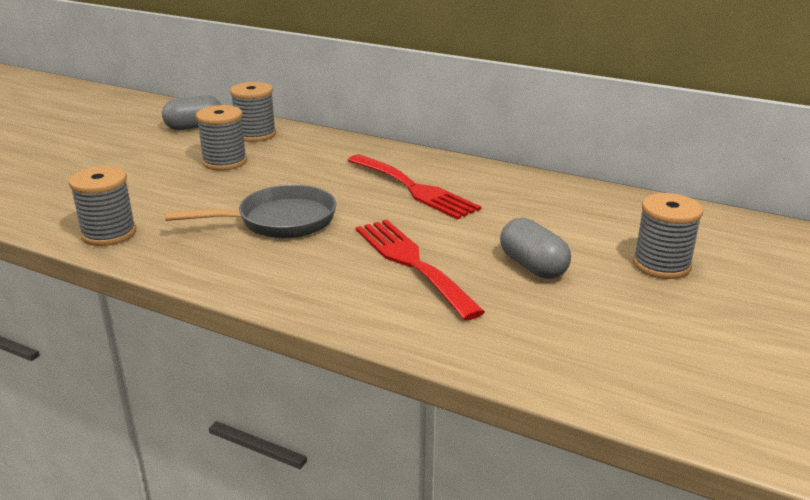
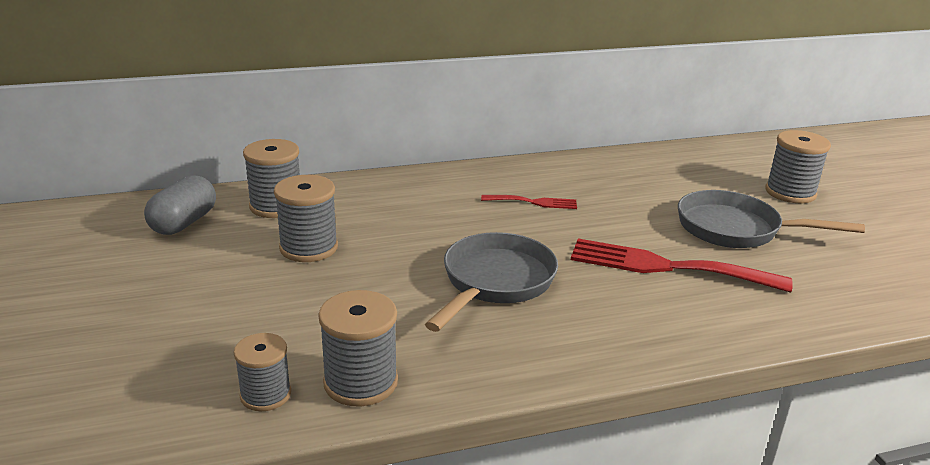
camera: 45 degrees left, 0 degrees up
red fork [347,154,481,220] -> red fork [481,195,577,209], size x0.51
grey capsule [500,218,571,279] -> grey pan [678,190,865,248]
none -> grey spool [234,333,291,411]

